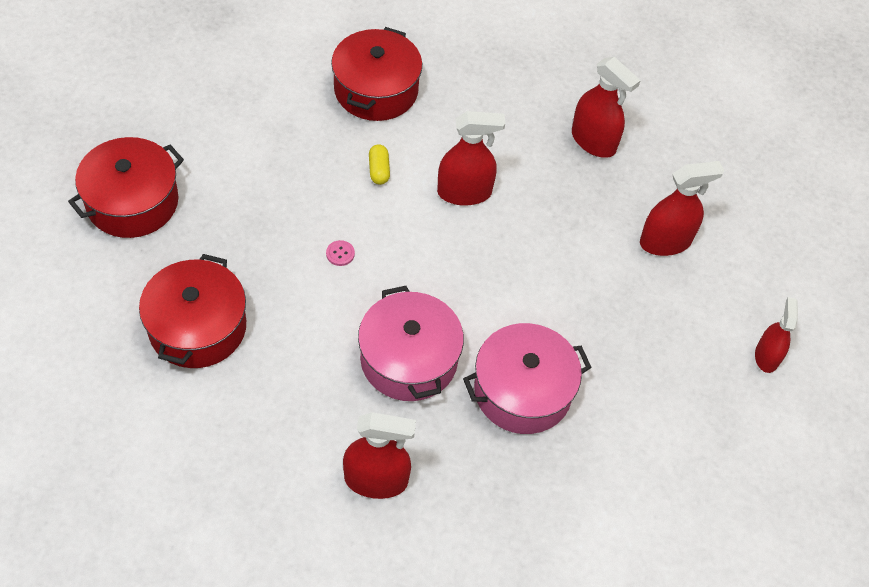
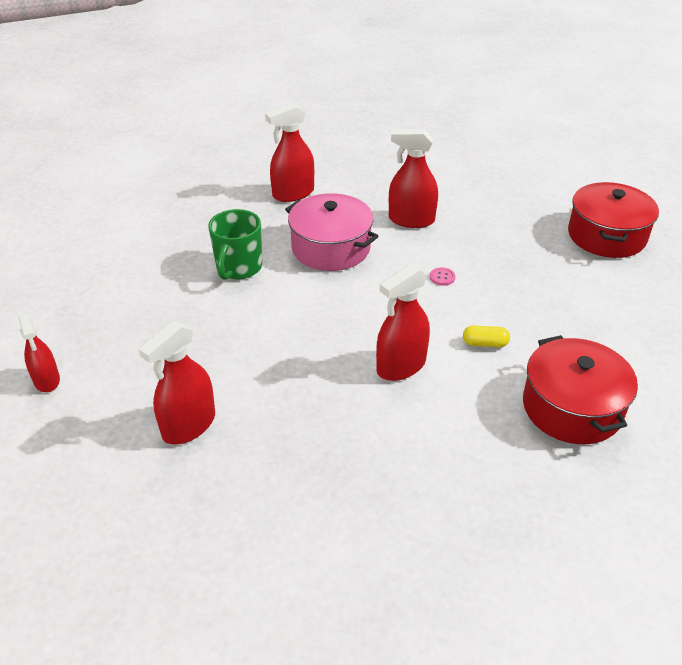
camera: 150 degrees right, 15 degrees down
red pot [139,254,246,368] -> none
yellow capsule [369,144,390,185] -> yellow capsule turned 45 degrees counterclockwise [463,325,510,347]
pink pot [463,323,592,434] -> green mug [208,209,262,280]
red spray bottle [572,57,641,158] -> red spray bottle moved to [389,129,438,228]

